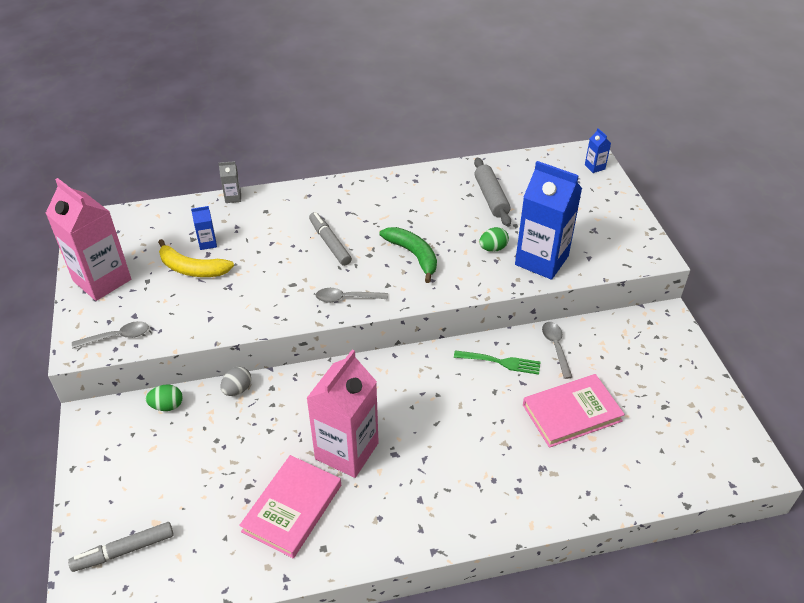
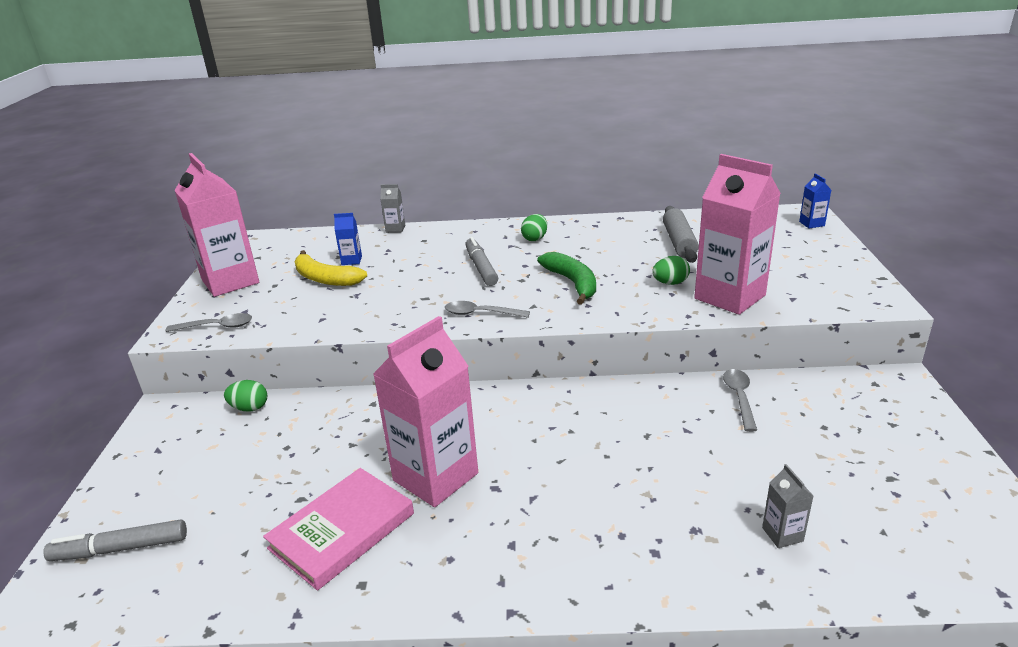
camera: 15 degrees right, 15 degrees down
grey egg [221,367,251,396] -> none
green fork [454,350,541,375] -> none
blue carton [515,161,582,280] -> pink carton [694,154,781,315]
pink book [523,374,625,448] -> none
none -> green egg [521,214,547,241]
none -> grey carton [762,464,813,548]

